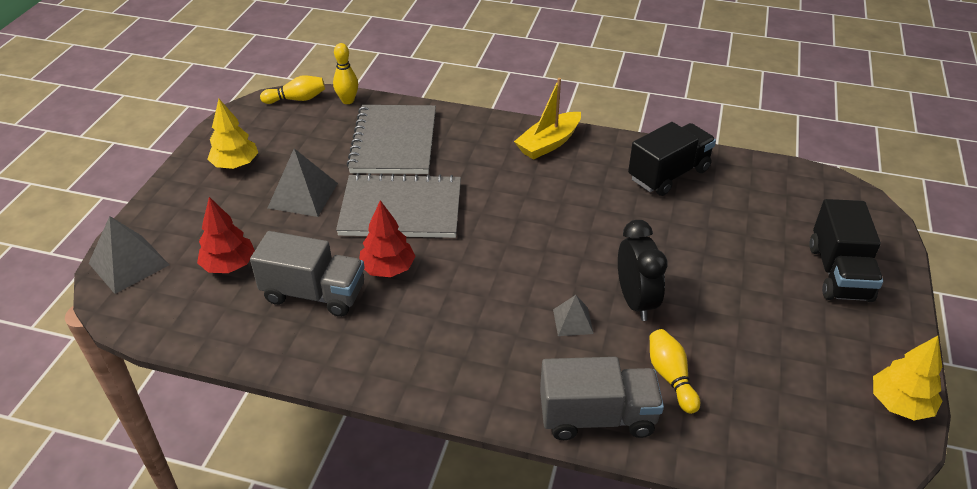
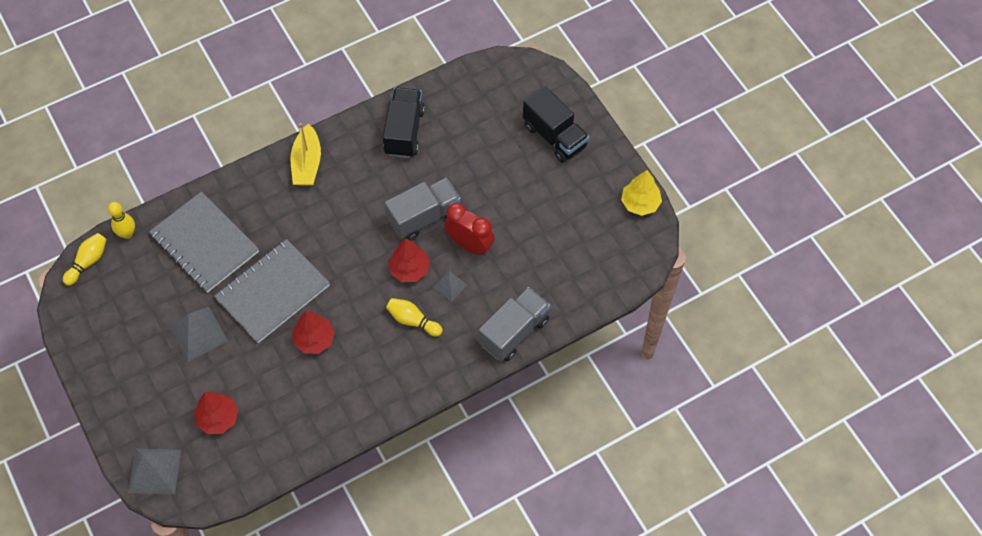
camera: 45 degrees left, 20 degrees up
yellow tree [208,99,258,169] -> none
grey truck [250,231,365,317] -> grey truck moved to [384,178,461,240]
black clock [618,220,668,321] -> red clock [444,203,495,256]
yellow bowling pin [650,329,700,414] -> yellow bowling pin moved to [386,298,443,336]
none -> red tree [388,238,430,282]

